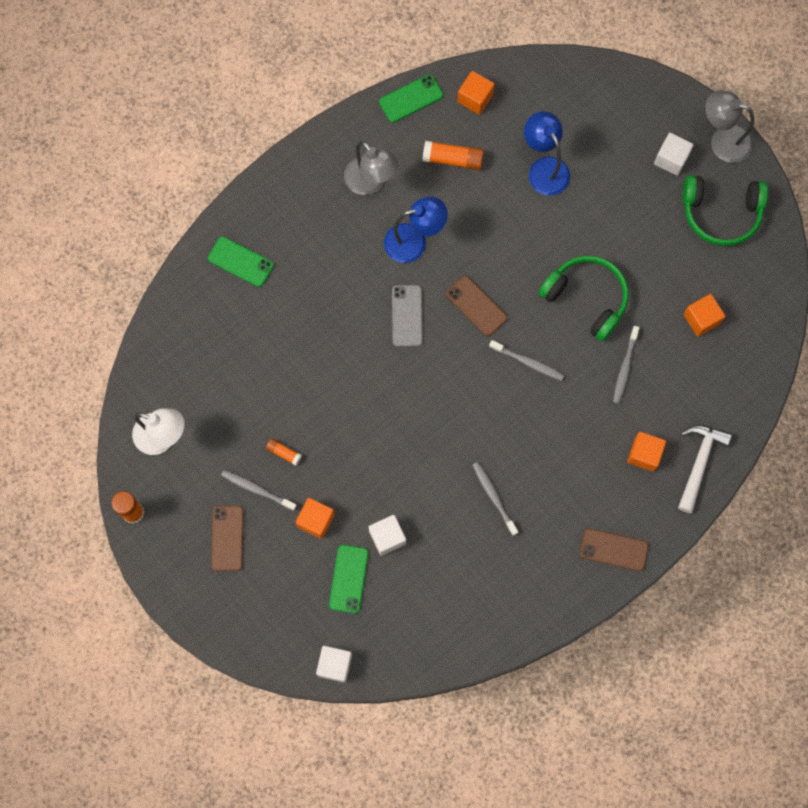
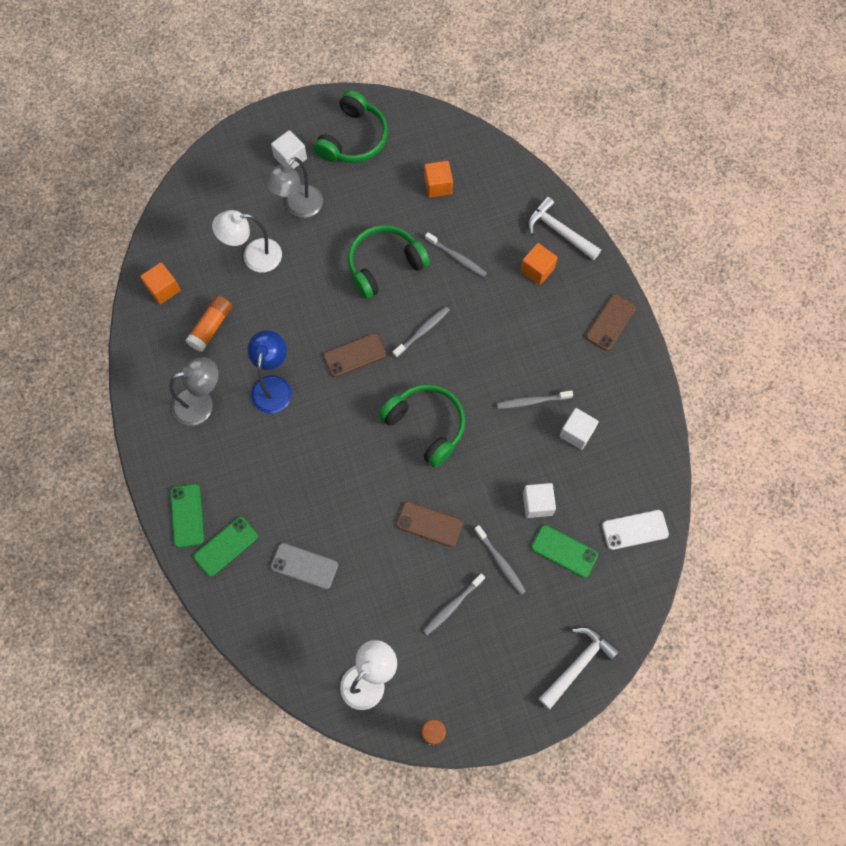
camera: 70 degrees left, 5 degrees down
brown phone [211,506,244,571] -> brown phone moved to [396,501,463,547]
orange glue stick [266,438,302,466] -> none
orange cube [296,498,335,539] -> grey toothbrush [474,525,526,595]
white cube [316,646,352,683] -> white cube moved to [559,408,599,450]
green phone [379,74,443,123] -> green phone moved to [170,484,204,548]
grey phone [392,285,423,347] -> grey phone moved to [271,543,338,589]
blue lamp [524,111,570,196] -> white lamp [212,210,282,272]
grey lamp [705,90,754,163] -> grey lamp moved to [264,157,323,218]
none -> green headphones [379,384,465,468]
none -> white hammer [539,627,620,709]
none -> white phone [602,510,669,550]

